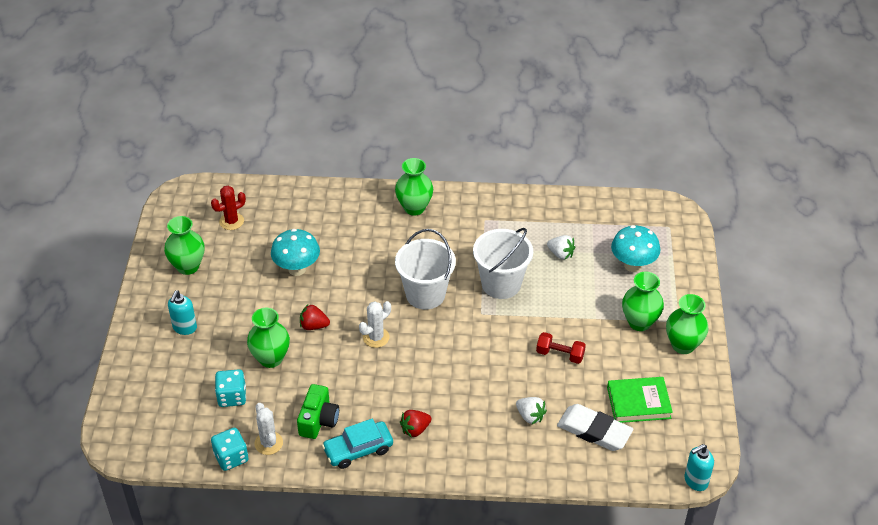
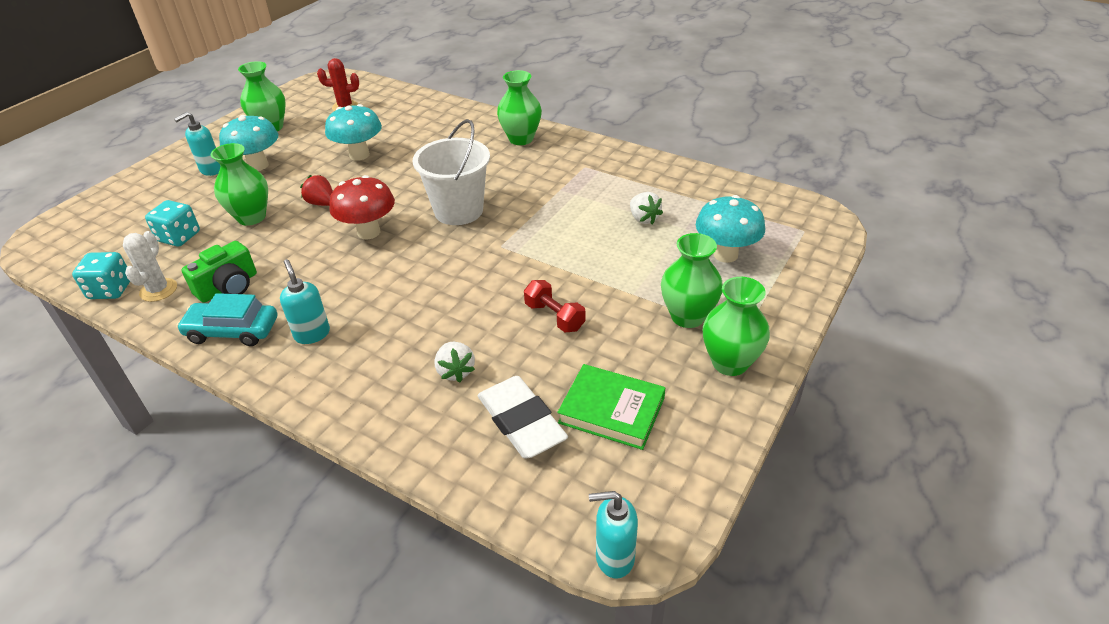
camera: 30 degrees right, 5 degrees down
white cactus [359,301,391,348] -> red mushroom [329,175,395,239]
red strawberry [400,410,432,438] -> turquoise soap dispenser [280,259,330,344]
white bucket [473,228,533,299] -> none
none -> turquoise mushroom [219,115,279,171]

